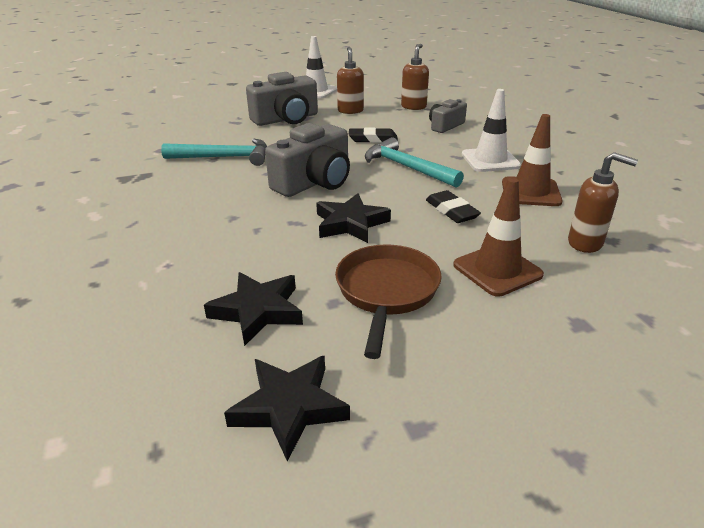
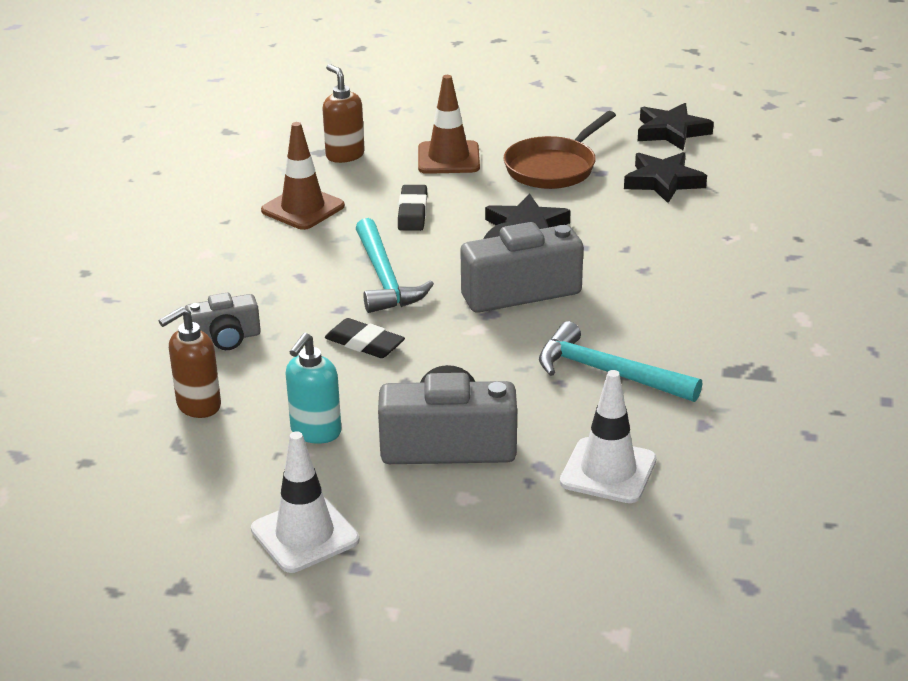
camera: 150 degrees left, 0 degrees up
brown soap dispenser [337,47,364,114] -> turquoise soap dispenser [286,333,341,444]
white traffic cone [462,89,521,172] -> white traffic cone moved to [560,370,657,503]

